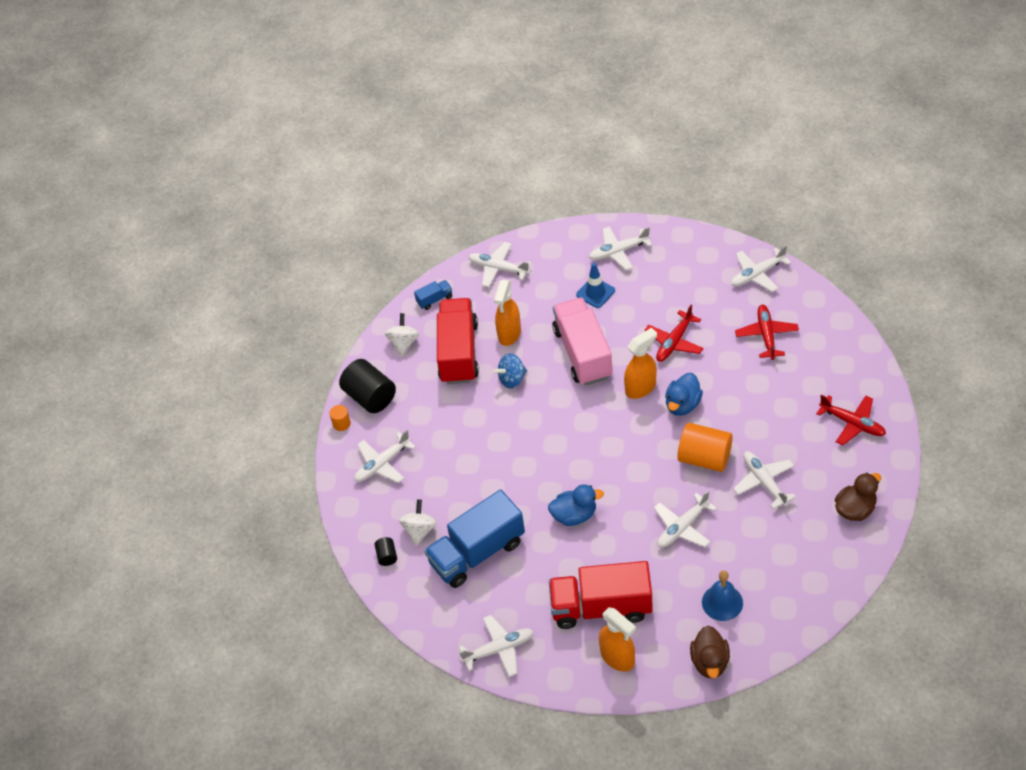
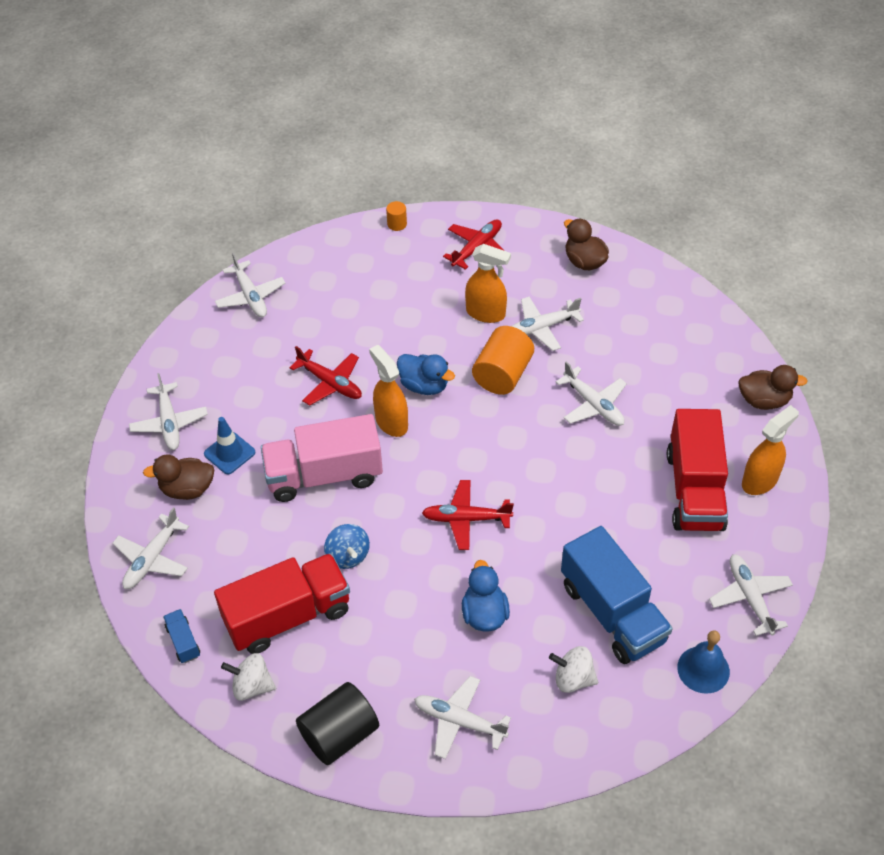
camera: 90 degrees left, 0 degrees up
orange cylinder [330,405,351,431] -> orange cylinder moved to [386,201,407,231]
white plane [354,430,416,483] -> white plane turned 150 degrees clockwise [414,676,511,759]
black cylinder [375,537,397,566] -> none
red truck [437,298,479,384] -> red truck turned 150 degrees clockwise [214,553,350,654]
orange spray bottle [494,280,521,346] -> orange spray bottle moved to [465,244,511,323]
blue duck [548,484,604,526] -> blue duck moved to [462,560,510,631]
blue bell [702,571,743,621] -> blue bell moved to [677,630,730,694]
red plane [735,305,799,360] -> red plane moved to [422,480,514,550]
none -> brown duck [143,455,214,500]

